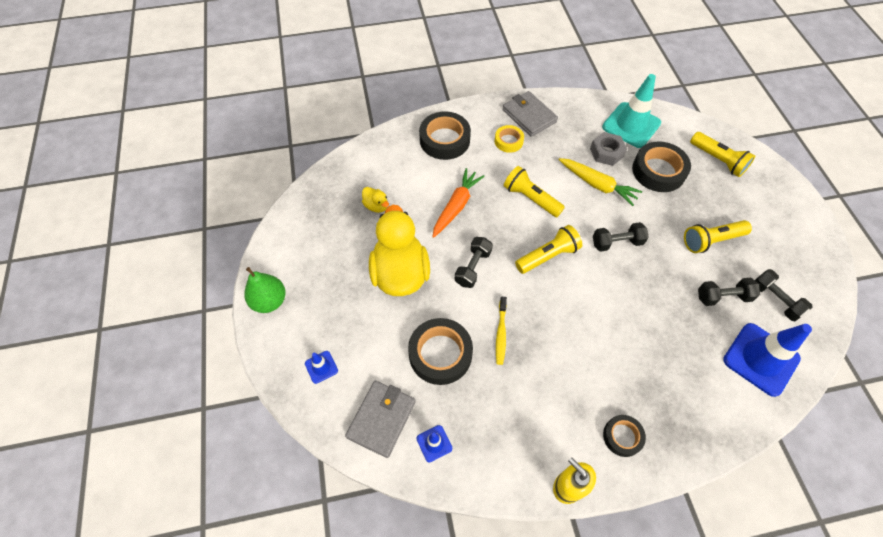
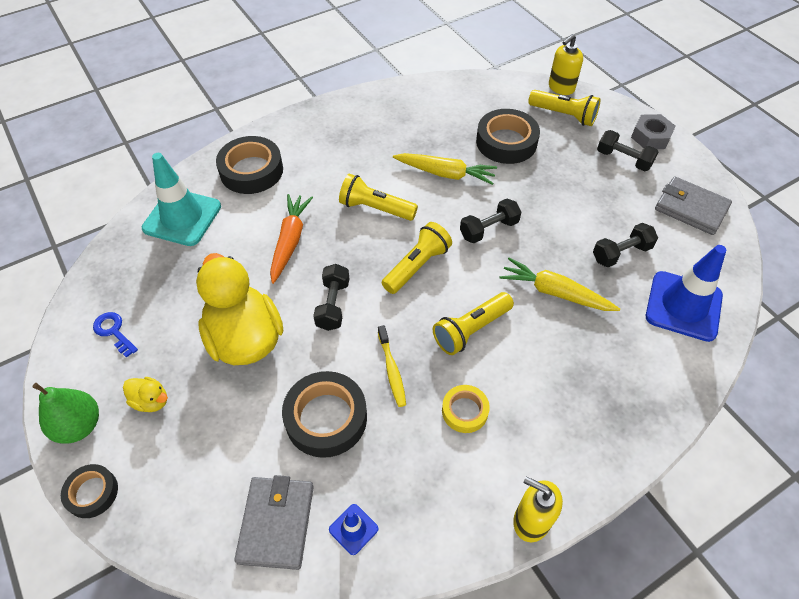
camera: 20 degrees left, 5 degrees down
blue traffic cone [305,351,338,384] -> none
yellow duck [362,187,389,213] -> yellow duck moved to [123,377,168,412]
yellow tape [495,125,524,153] -> yellow tape moved to [442,385,490,433]
grey wallet [503,91,558,137] -> grey wallet moved to [655,177,732,235]
grey nut [590,132,627,166] -> grey nut moved to [631,114,676,149]
turquoise traffic cone [602,74,661,148] -> turquoise traffic cone moved to [142,153,221,246]
black tape [603,415,646,457] -> black tape moved to [61,464,118,518]
yellow flashlight [684,220,752,253] -> yellow flashlight moved to [433,292,514,355]
black dumbbell [755,269,813,321] -> black dumbbell moved to [597,130,658,171]
none -> blue key [93,312,138,358]
none -> yellow carrot [500,258,620,311]
none -> yellow soap dispenser [549,34,583,95]

